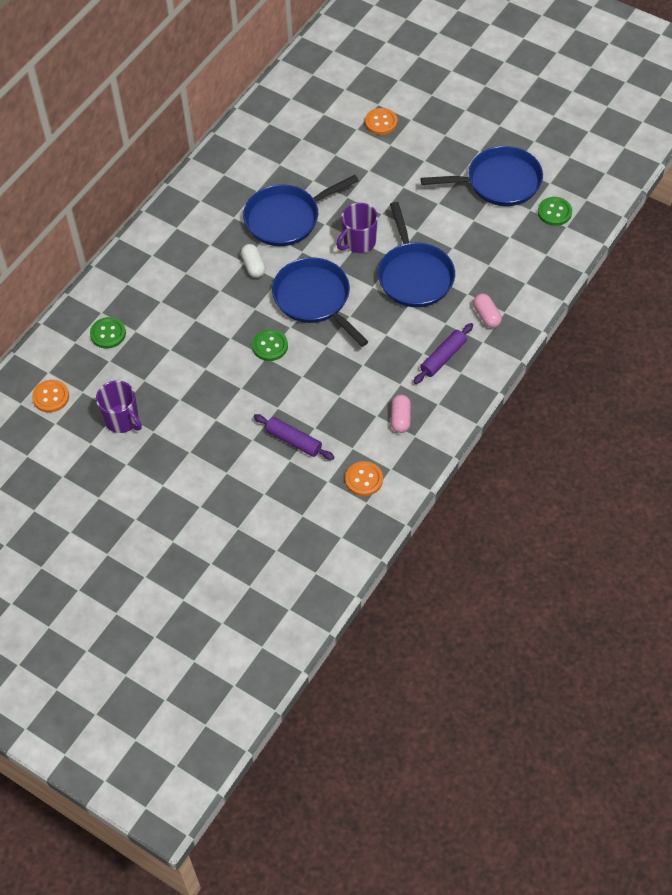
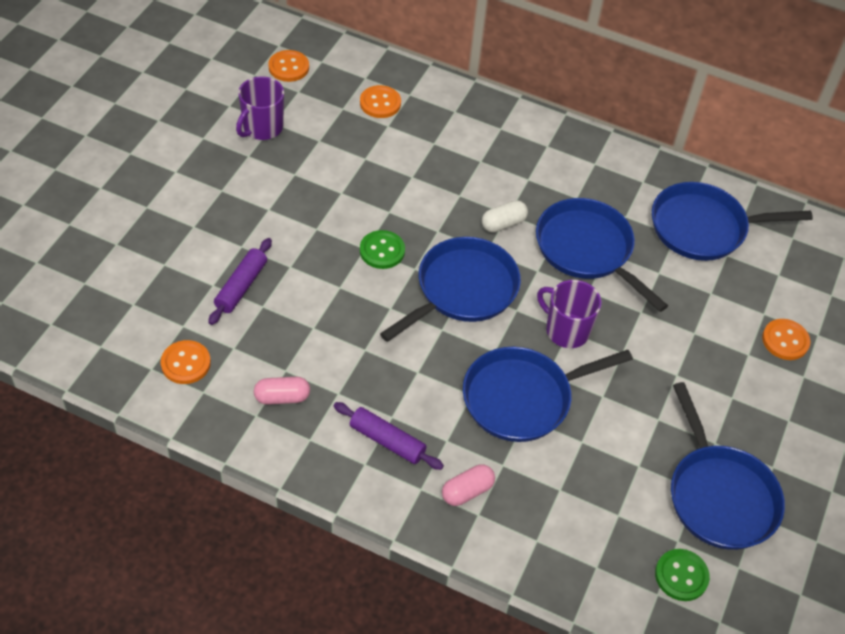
camera: 75 degrees right, 5 degrees down
green button [90,317,126,349] -> orange button [360,85,401,118]
none -> blue pan [652,182,813,261]

